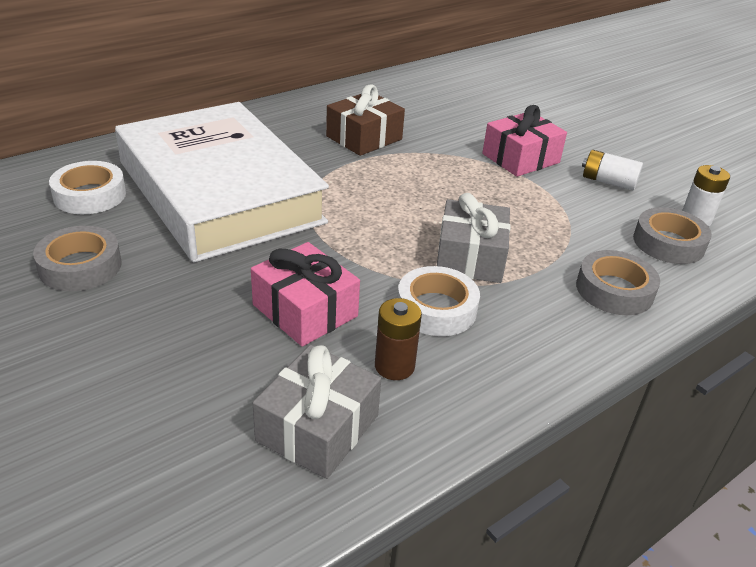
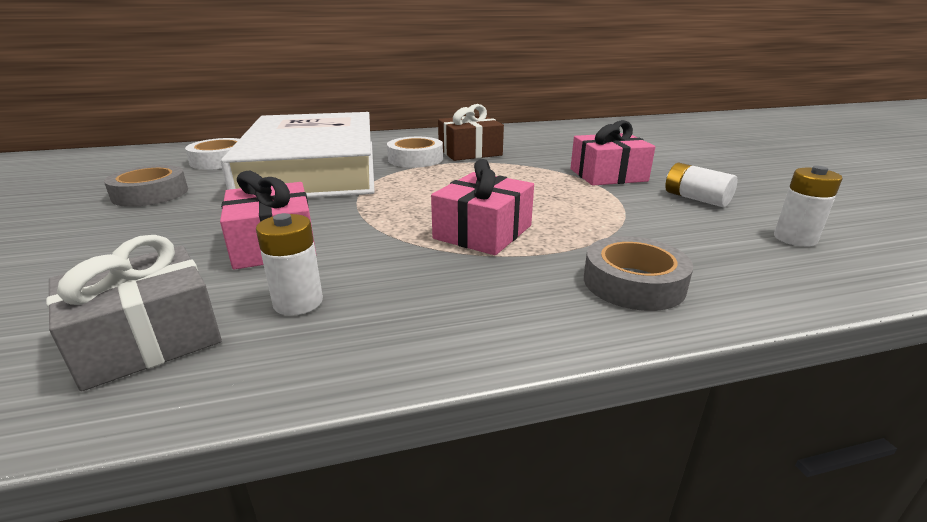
camera: 25 degrees right, 10 degrees down
brown battery [375,298,422,380] -> white battery [256,213,323,316]
white tape [397,266,480,336] -> white tape moved to [387,137,443,168]
grey gift [437,193,511,283] -> pink gift [431,159,534,255]
grey tape [633,207,712,264] -> none

